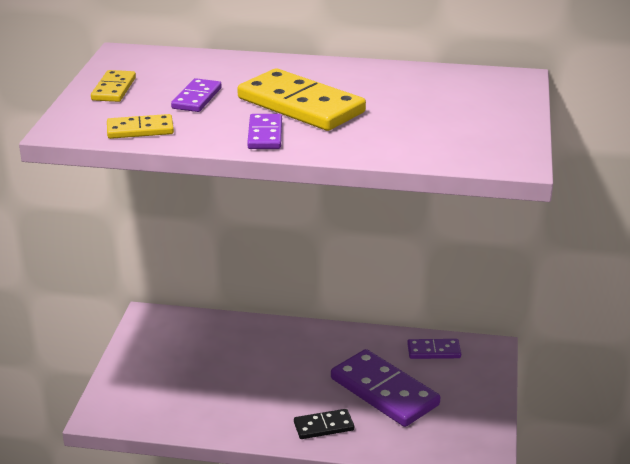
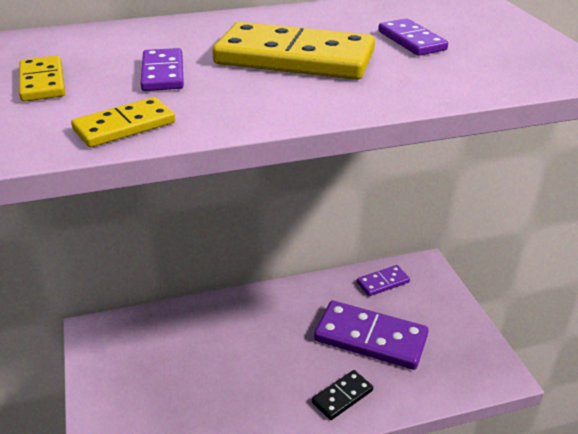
camera: 25 degrees left, 5 degrees up
purple domino [247,114,282,149] -> purple domino moved to [378,18,448,56]

